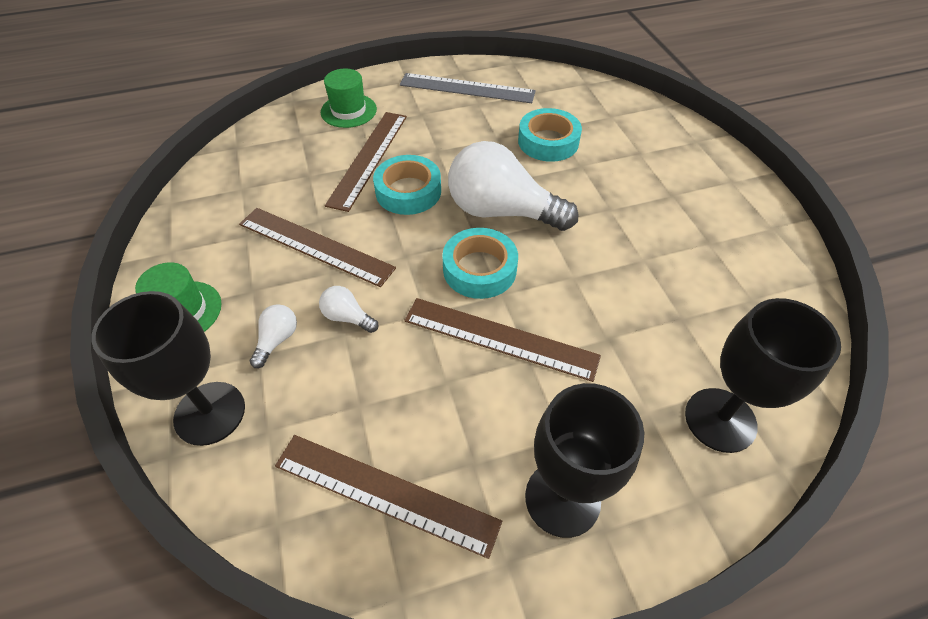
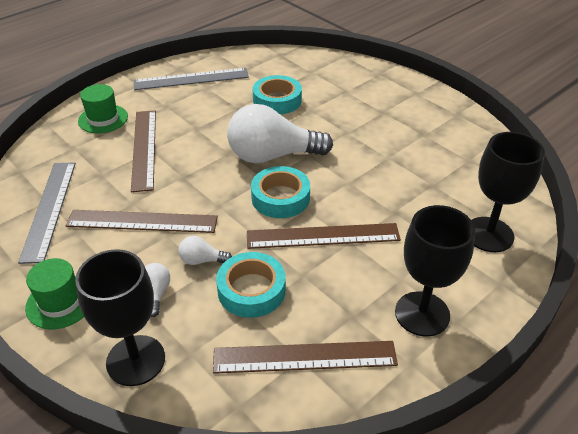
camera: 25 degrees left, 10 degrees down
turquoise tape [373,155,441,215] -> turquoise tape moved to [216,252,286,318]
none -> grey ruler [18,162,76,264]

